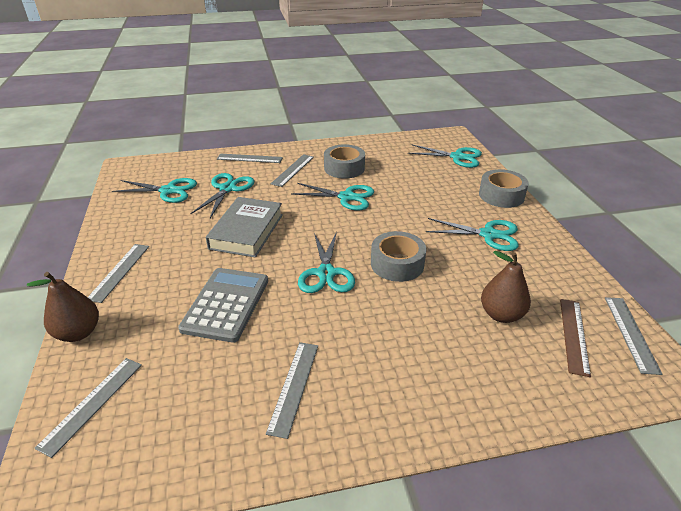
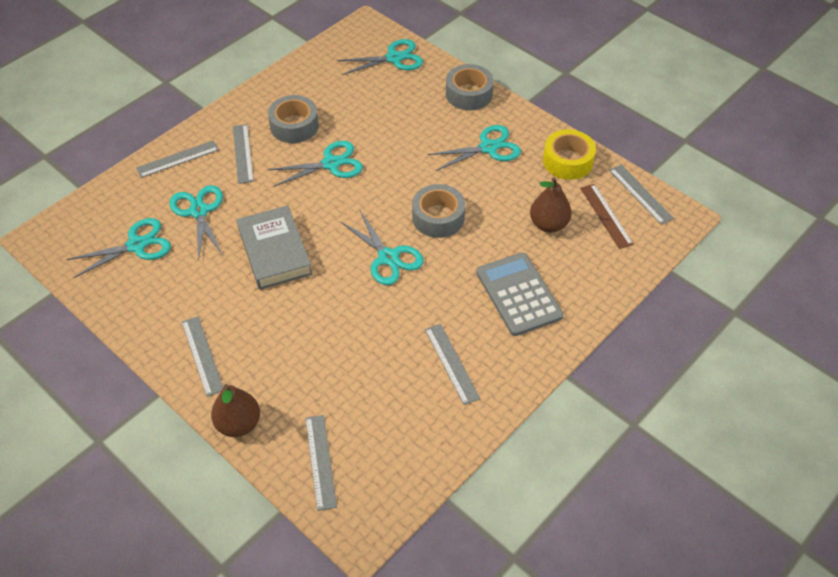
camera: 35 degrees left, 15 degrees up
grey calculator [178,268,268,343] -> grey calculator moved to [476,252,563,336]
none -> yellow tape [543,129,596,180]

